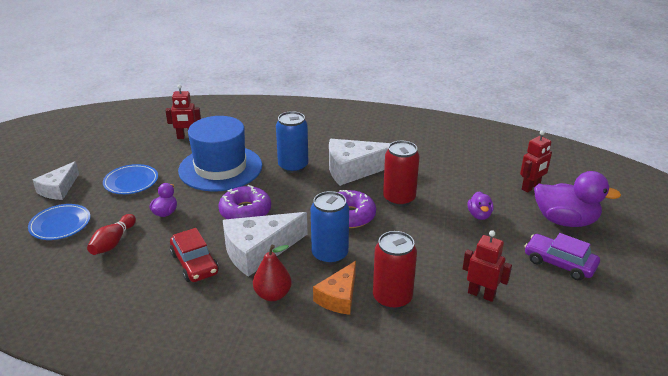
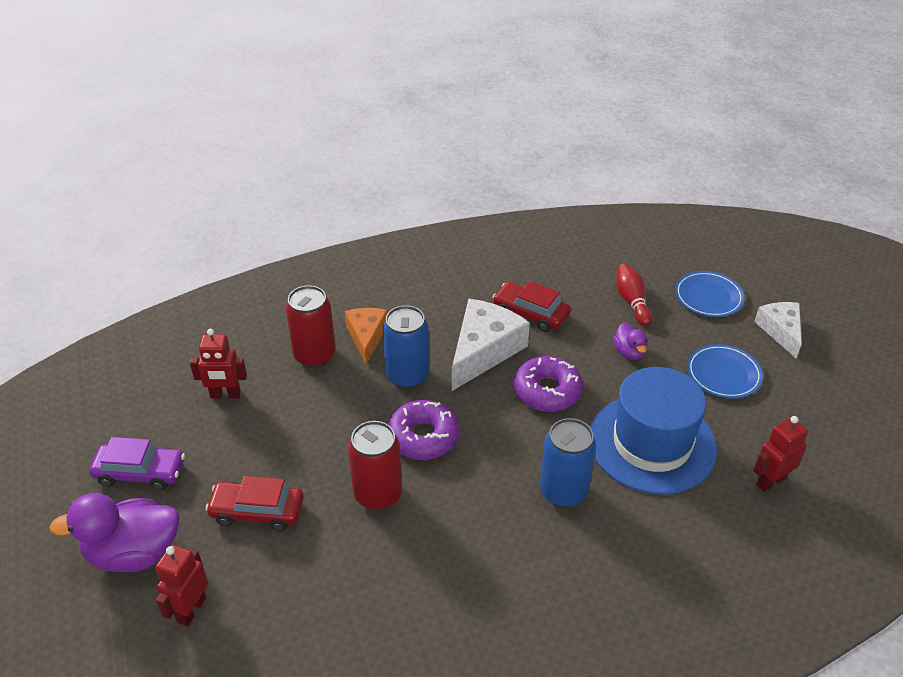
camera: 150 degrees right, 10 degrees up
red pear [253,245,292,301] -> none
white cheese [329,139,391,186] -> none
purple duck [468,191,494,220] -> red car [205,476,304,531]

